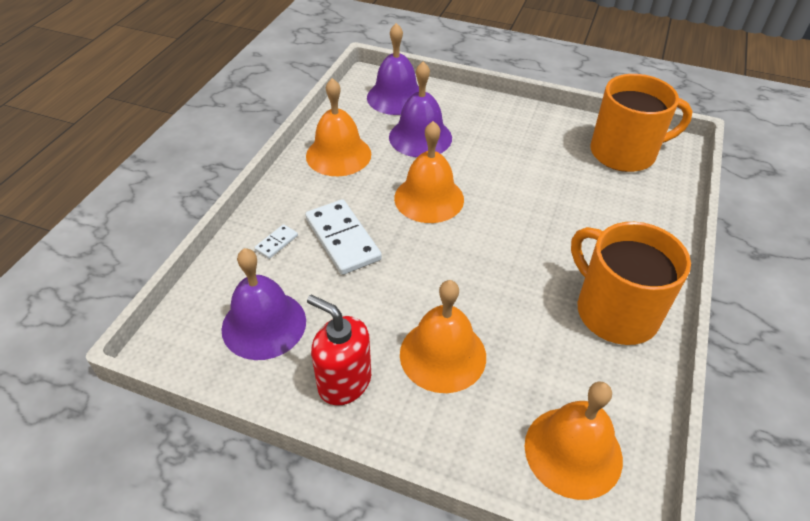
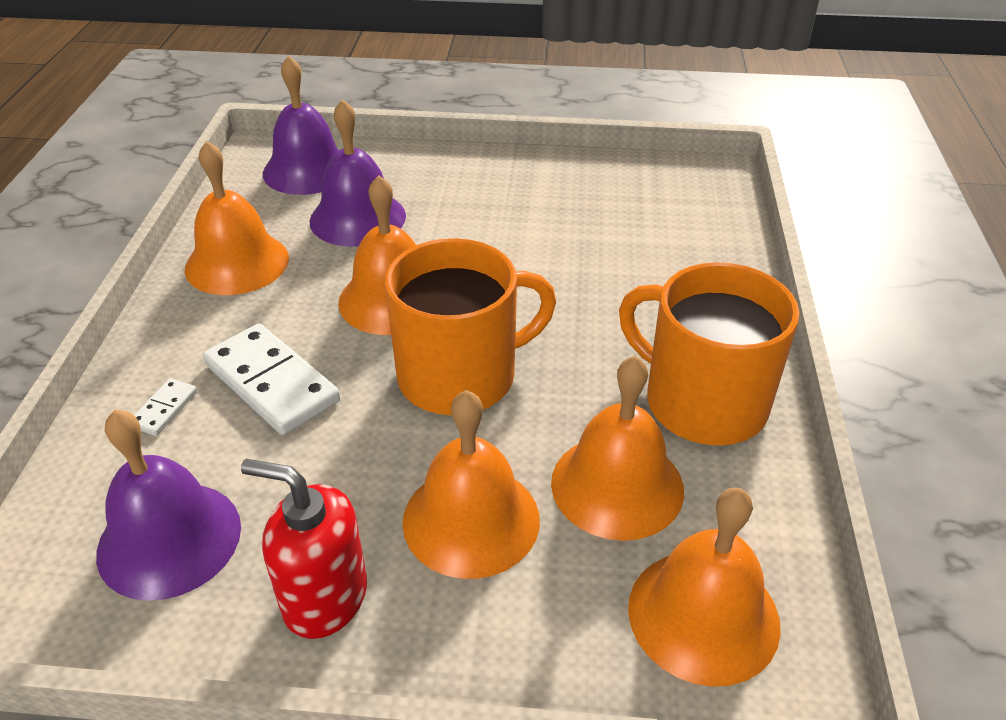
camera: 15 degrees left, 5 degrees down
orange mug [591,74,693,172] -> orange mug moved to [385,238,556,415]
none -> orange bell [551,356,684,541]

